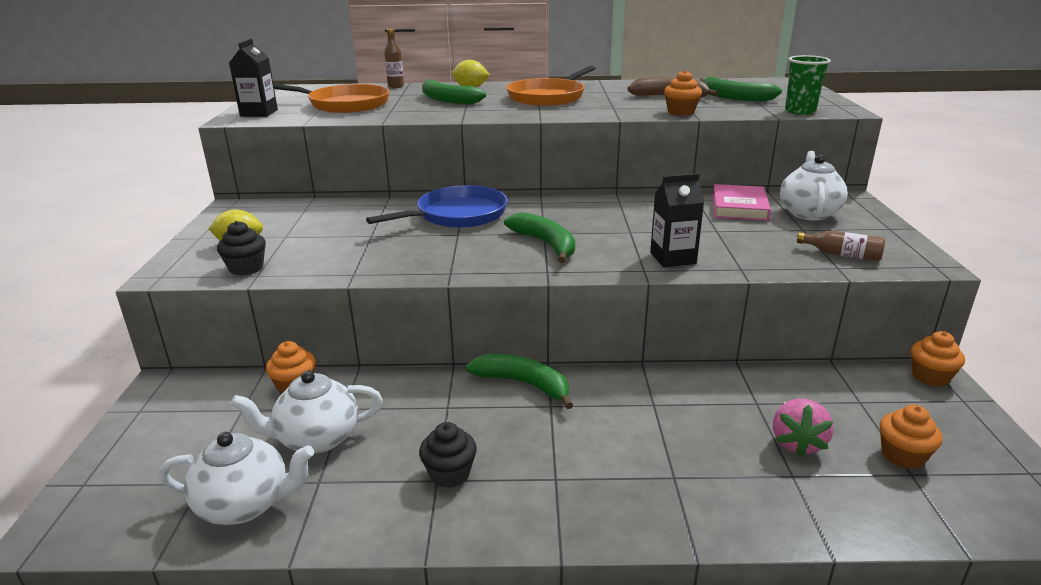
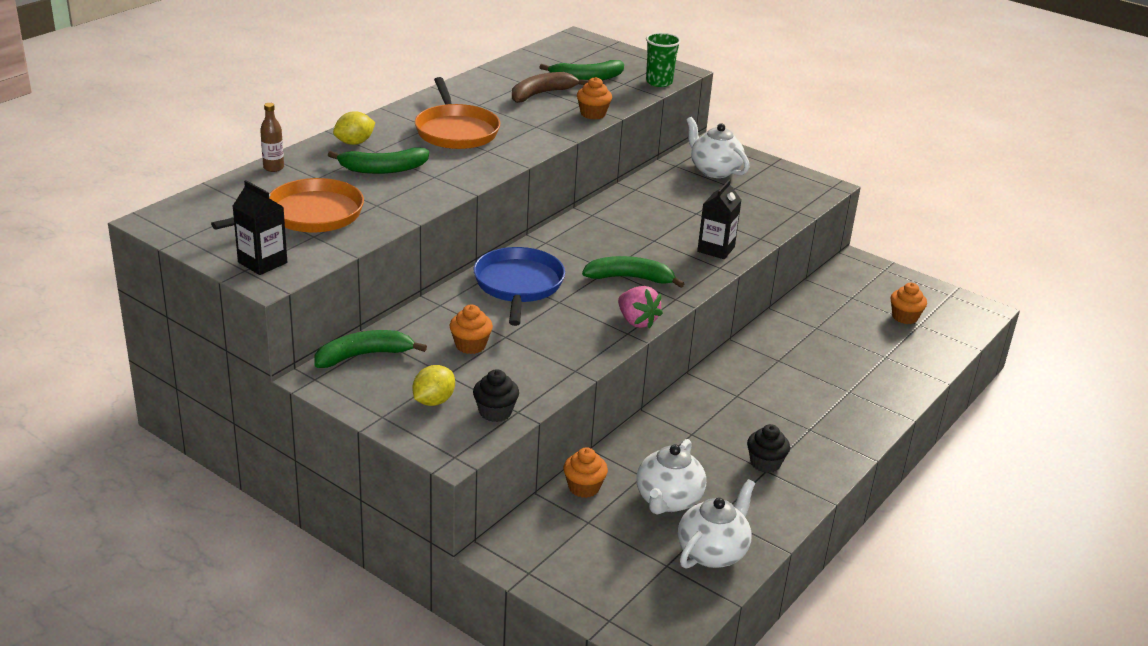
camera: 55 degrees left, 5 degrees up
green banana [465,354,573,409] -> green banana moved to [314,330,427,368]
pink book [712,184,771,221] -> none
pink strawberry [773,399,834,457] -> pink strawberry moved to [618,286,663,329]
brown bottle [797,231,885,261] -> none
orange cupcake [911,331,965,387] -> orange cupcake moved to [450,305,493,354]

